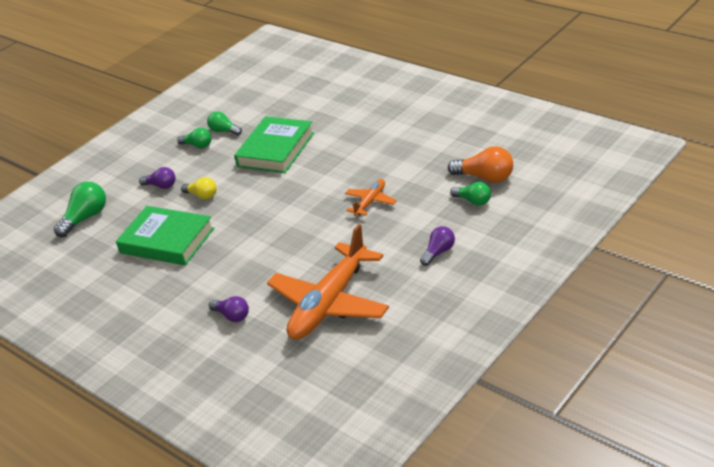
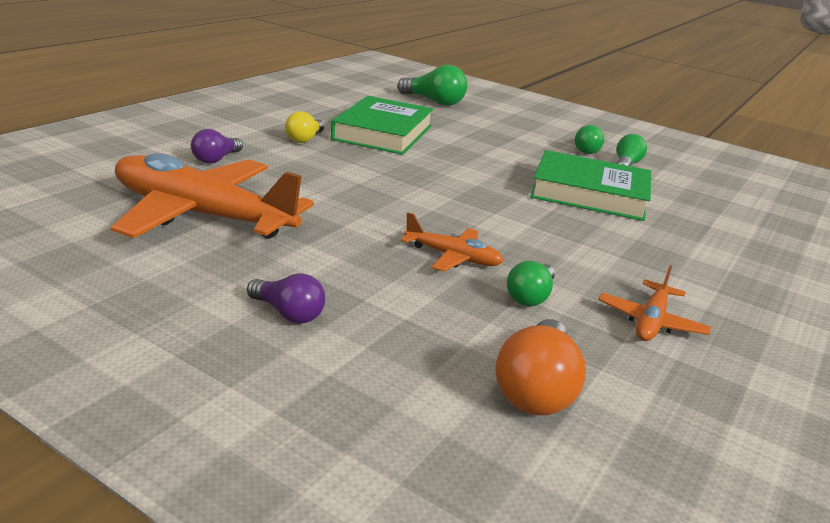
camera: 75 degrees right, 10 degrees down
purple light bulb [139,167,176,189] -> none
yellow light bulb [181,177,217,199] -> yellow light bulb moved to [285,111,325,143]
green light bulb [450,182,491,206] -> green light bulb moved to [507,261,555,306]
none -> orange plane [598,265,711,341]

